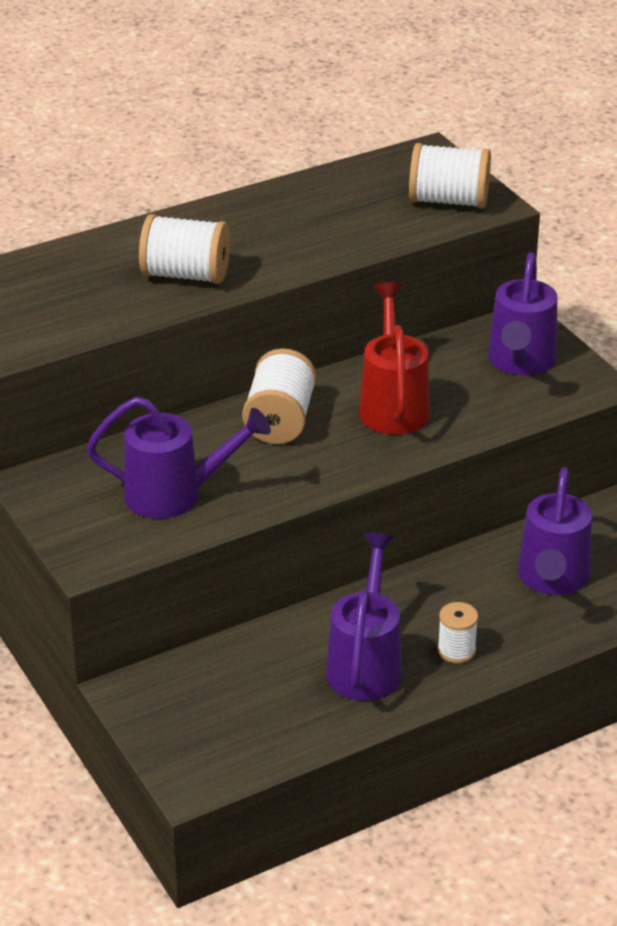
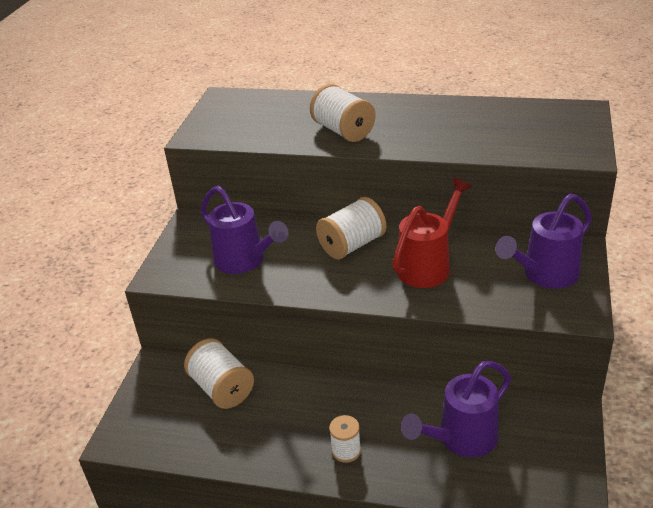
camera: 45 degrees right, 0 degrees up
purple watering can [326,533,402,701] -> none
white spool [409,143,491,208] -> white spool moved to [184,338,254,409]

